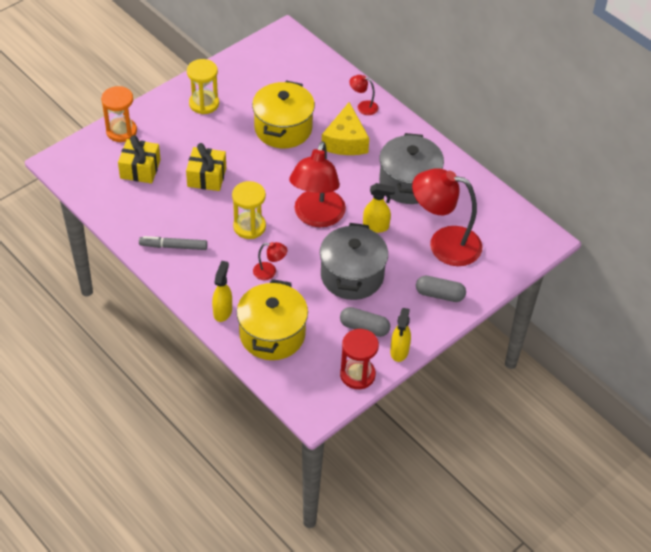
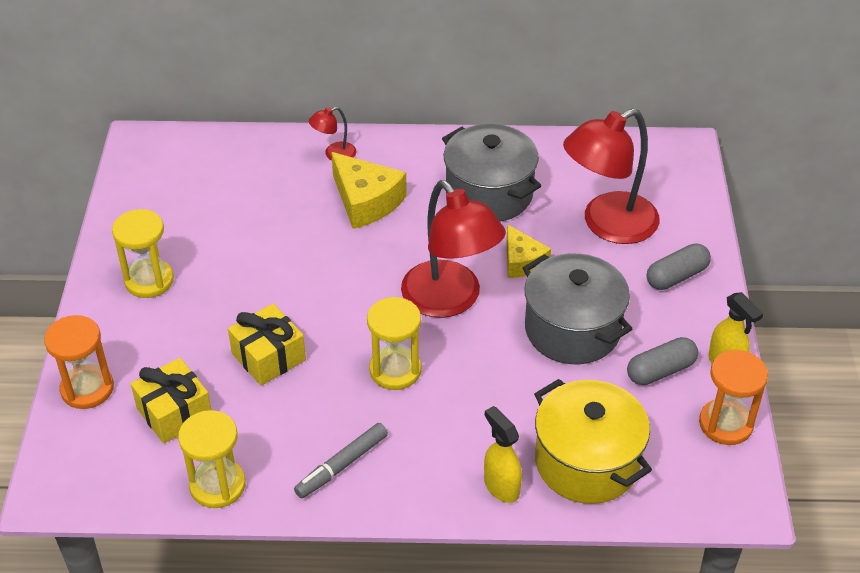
camera: 45 degrees left, 5 degrees down
yellow pot [252,80,315,148] -> none
red lamp [253,242,287,280] -> none
red hourglass [340,329,379,389] -> orange hourglass [699,350,768,445]
yellow spray bottle [363,183,395,233] -> yellow cheese [506,224,551,278]
none -> yellow hourglass [178,410,246,508]

